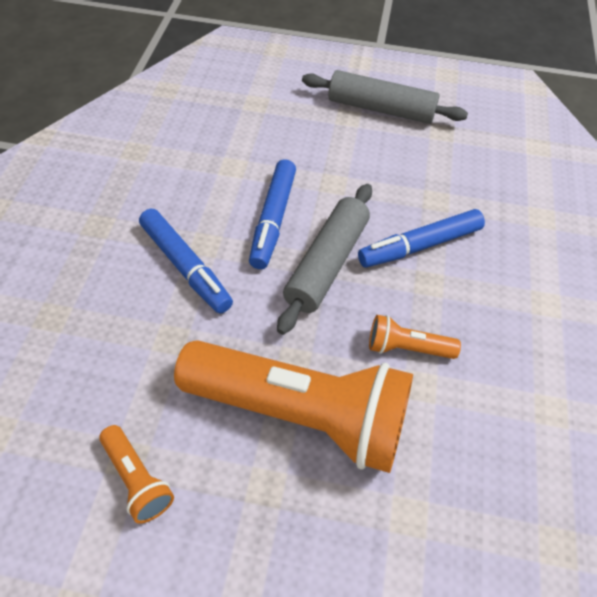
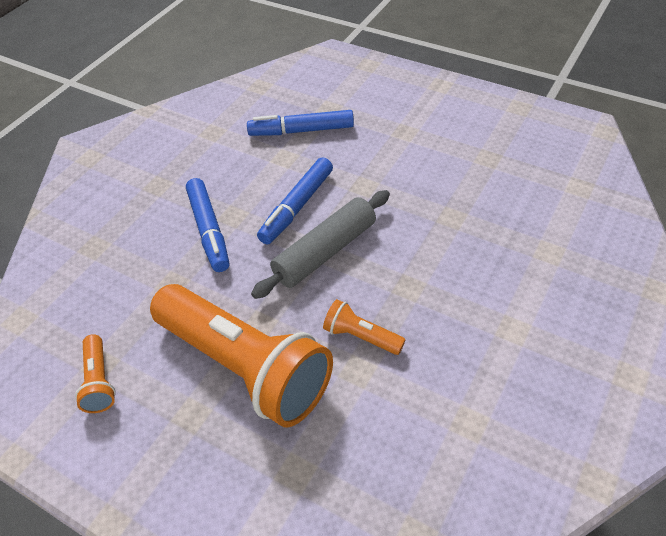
camera: 25 degrees right, 5 degrees down
grey rolling pin [302,70,468,124] -> none
blue marker [358,209,485,268] -> blue marker moved to [247,110,354,136]

